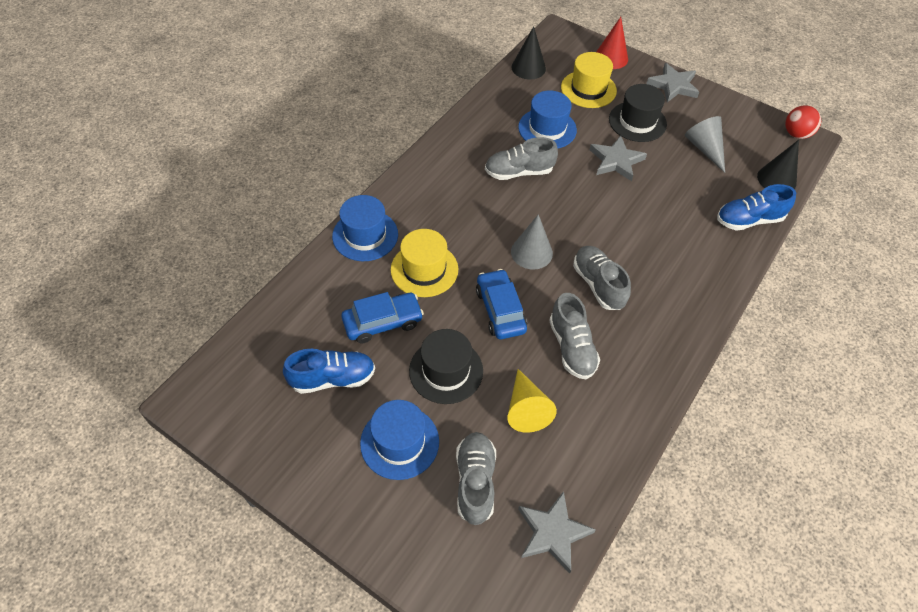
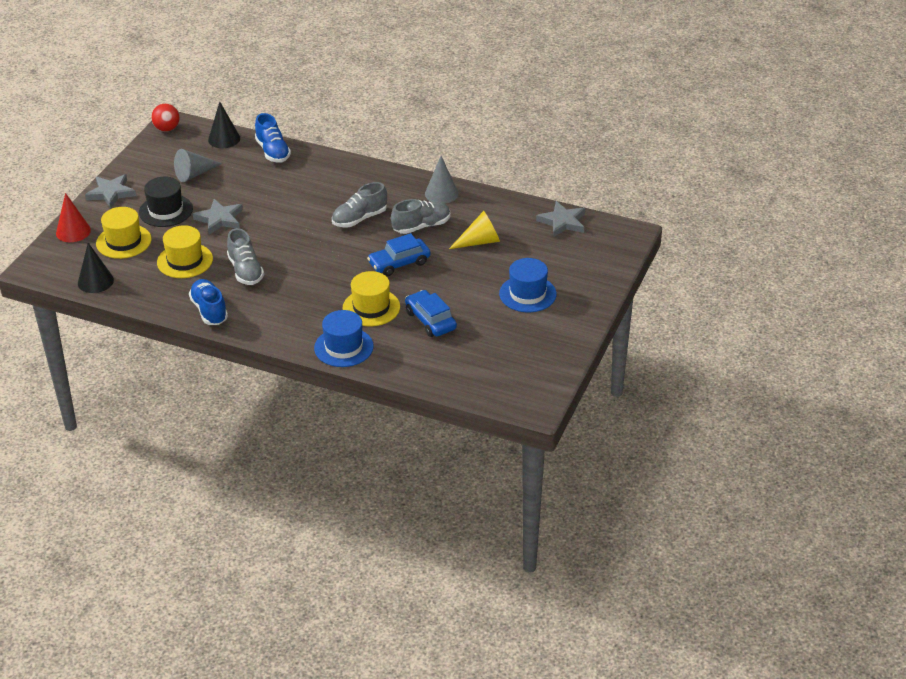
camera: 100 degrees left, 15 degrees down
blue shoe [283,349,375,394] -> blue shoe moved to [189,279,228,325]
black hat [409,329,483,404] -> none
grey shoe [456,432,496,525] -> none
grey cone [511,214,553,270] -> grey cone moved to [425,156,458,204]
blue hat [518,90,577,149] -> yellow hat [157,225,213,278]

